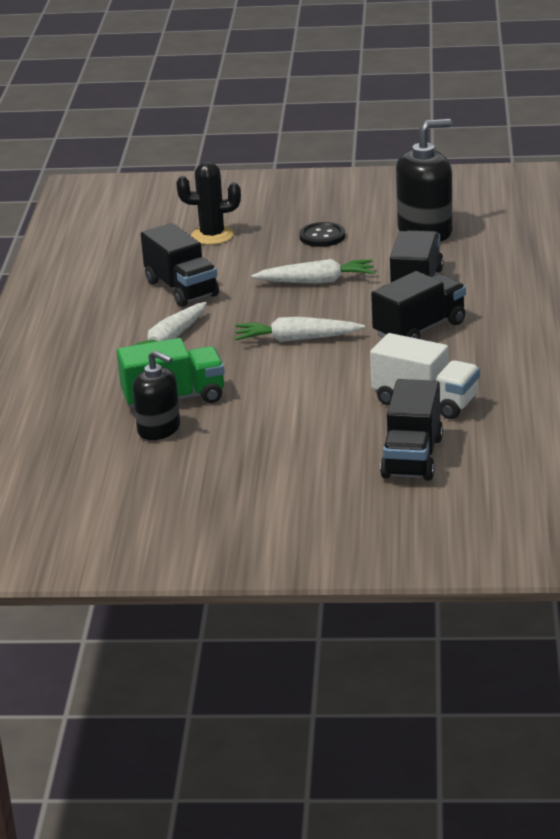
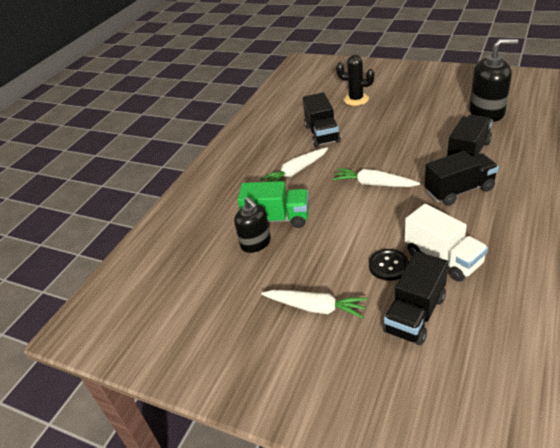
camera: 25 degrees right, 10 degrees up
white carrot [251,259,375,284] -> white carrot moved to [261,290,368,319]
black button [299,222,345,247] -> black button moved to [369,249,409,281]

